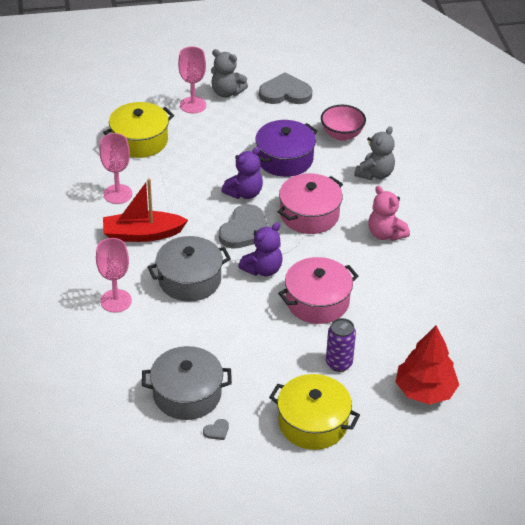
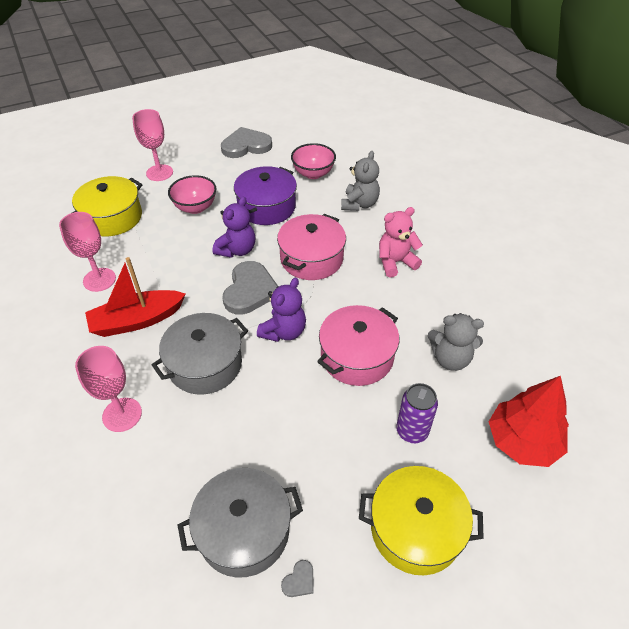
camera: 15 degrees left, 5 degrees up
grey teddy bear [211,49,248,98] -> grey teddy bear moved to [428,313,484,371]
pink teddy bear [368,186,410,241] -> pink teddy bear turned 120 degrees clockwise [379,207,423,278]
none -> pink bowl [168,175,216,214]

